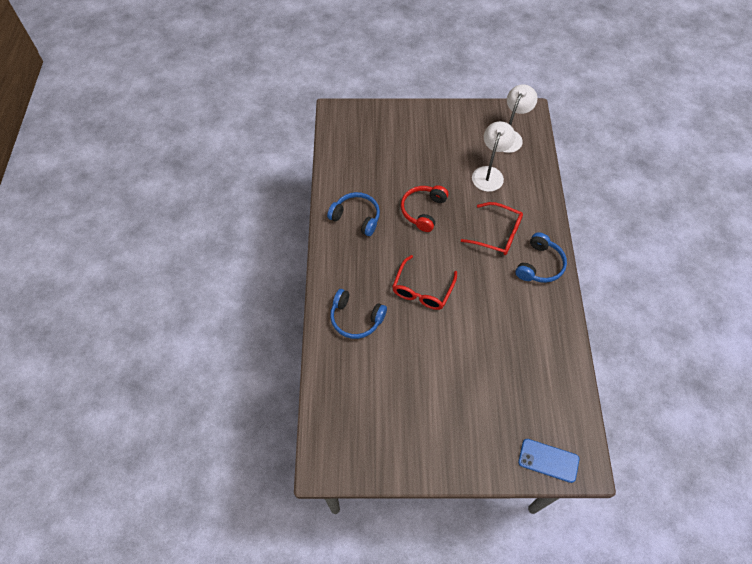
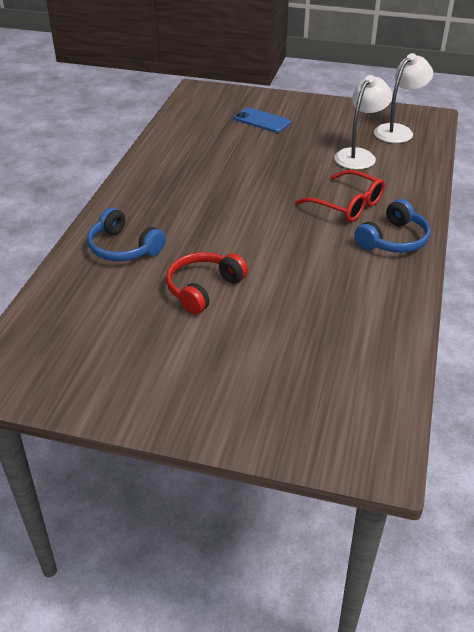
camera: 15 degrees right, 20 degrees down
blue headphones [327,192,380,236] -> none
red glasses [392,255,457,310] -> none
red headphones [401,185,449,232] -> red headphones moved to [166,252,248,314]
blue phone [518,439,579,483] -> blue phone moved to [234,107,291,133]

